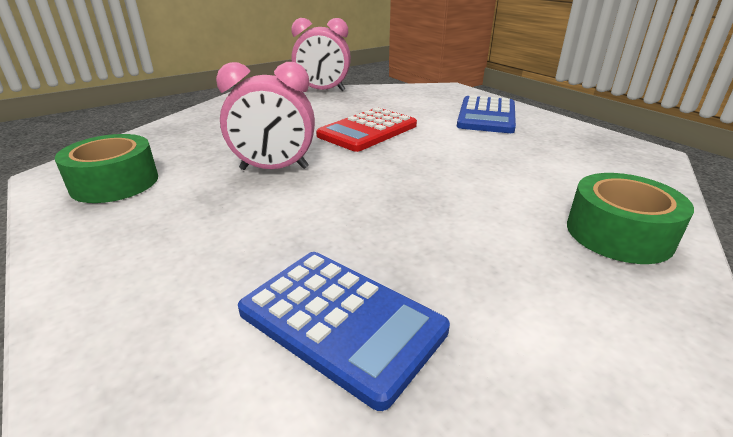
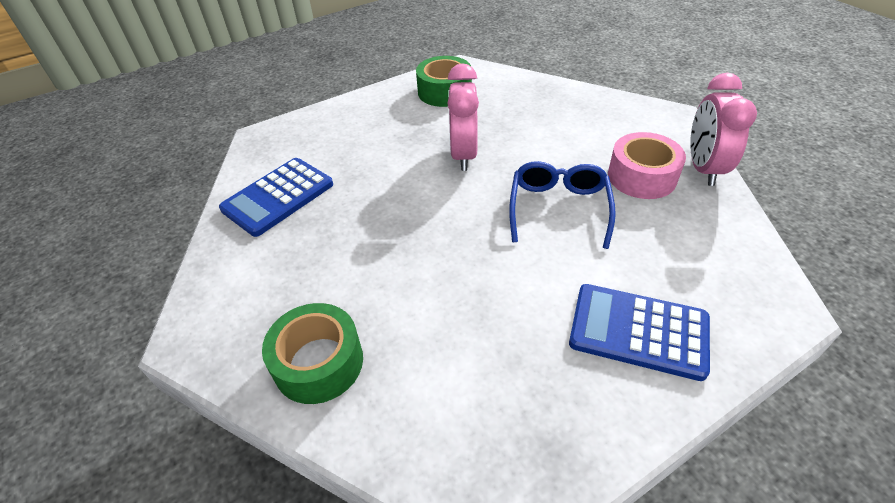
camera: 95 degrees right, 15 degrees up
red calculator [316,108,417,152] -> blue glasses [509,161,616,249]
none -> pink tape [608,132,686,199]

